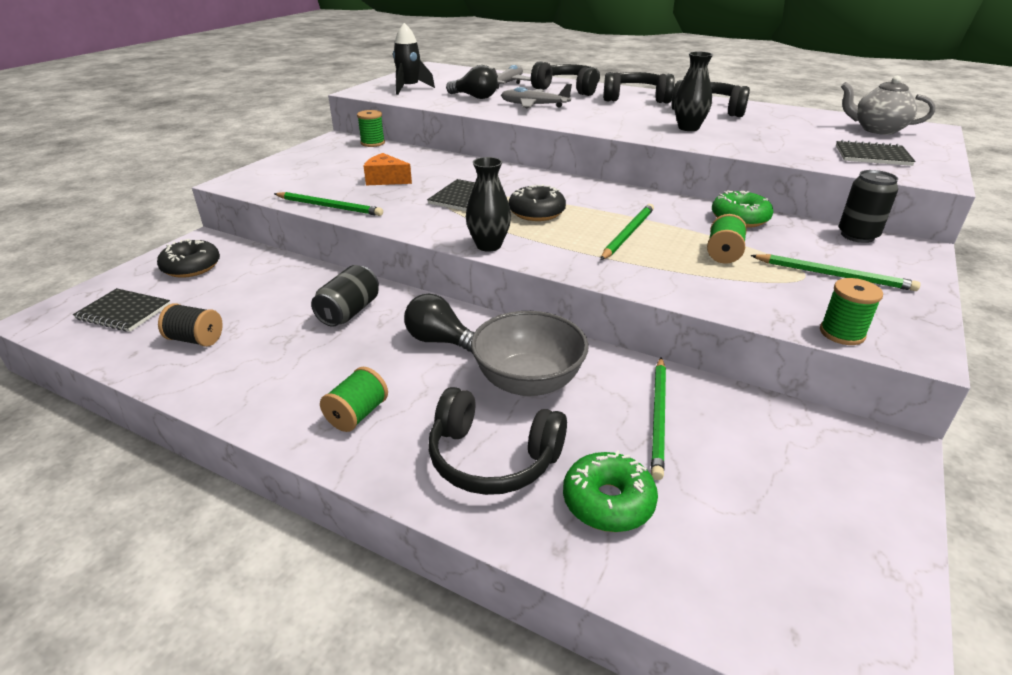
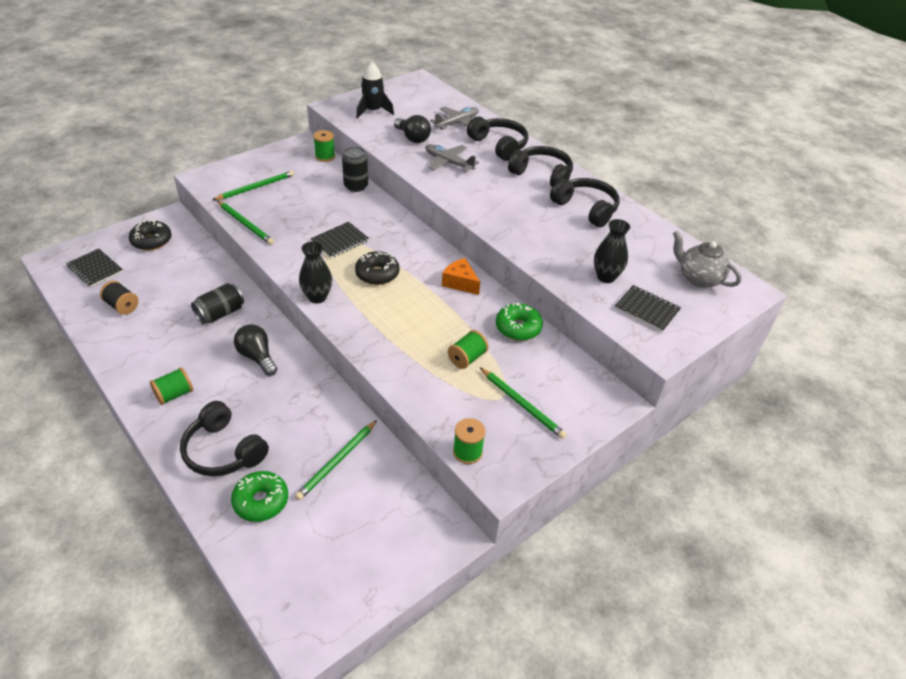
camera: 20 degrees right, 10 degrees up
orange cheese [364,153,412,185] -> orange cheese moved to [442,258,480,295]
grey bowl [471,311,589,396] -> none
green pencil [601,204,654,260] -> green pencil moved to [212,171,294,200]
black vase [674,51,713,131] -> black vase moved to [594,219,630,283]
black can [839,170,898,243] -> black can moved to [342,147,368,192]

